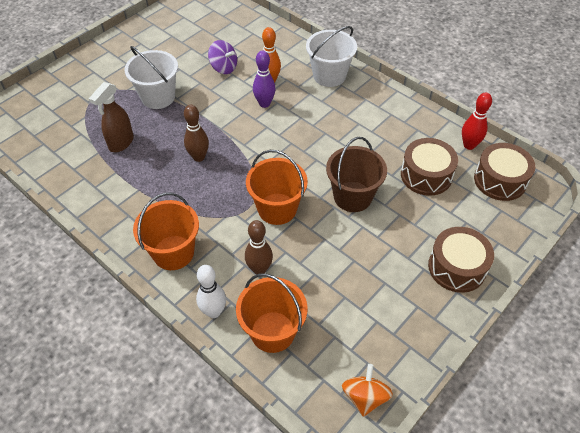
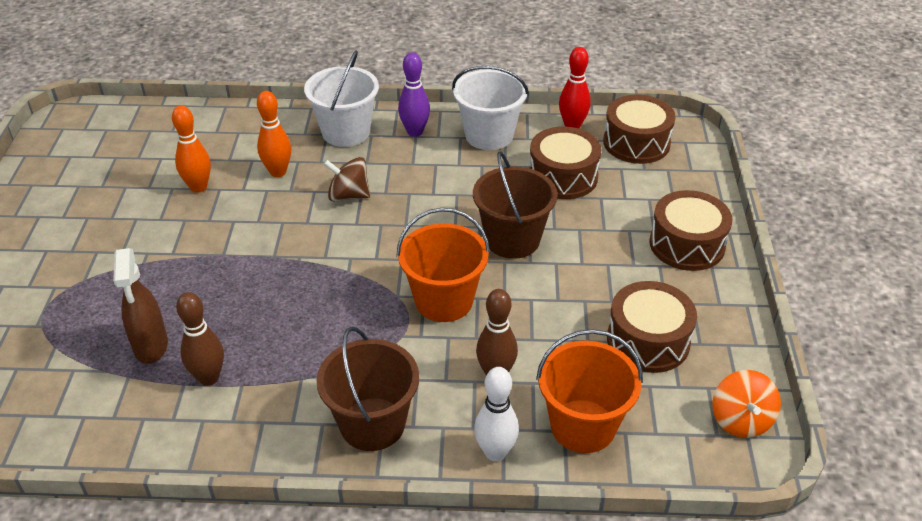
camera: 40 degrees left, 10 degrees down
white bucket [124,46,178,109] -> white bucket moved to [452,66,529,150]
orange bucket [133,193,199,270] -> brown bucket [316,327,419,451]
brown bowling pin [184,105,209,162] -> brown bowling pin moved to [176,292,224,386]
purple spinning top [208,40,237,74] -> orange bowling pin [172,105,211,193]
purple bowling pin [253,50,276,108] -> purple bowling pin moved to [398,52,430,137]
orange spinning top [342,364,393,417] -> orange spinning top turned 150 degrees counterclockwise [712,370,781,438]
none -> brown spinning top [324,157,370,202]
none -> brown drum [607,281,697,373]

